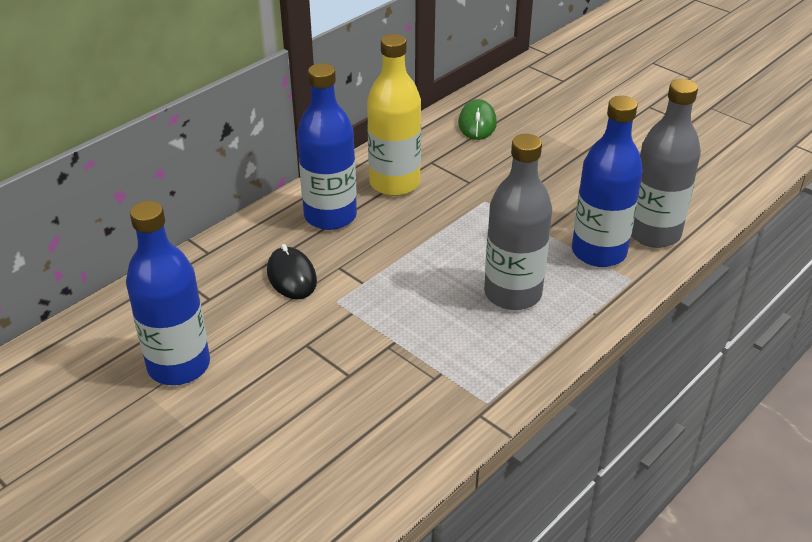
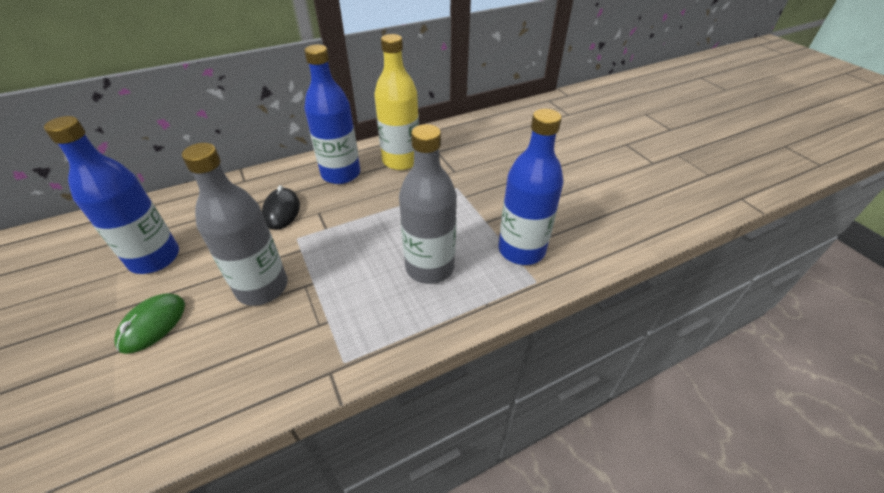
camera: 20 degrees right, 5 degrees up
green mouse [458,99,497,140] -> green mouse moved to [114,293,185,354]
grey bottle [631,79,701,248] -> grey bottle moved to [182,143,288,306]

